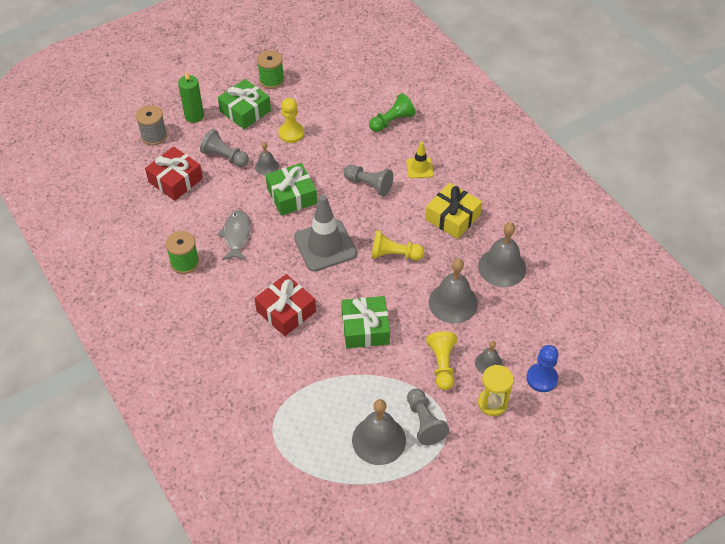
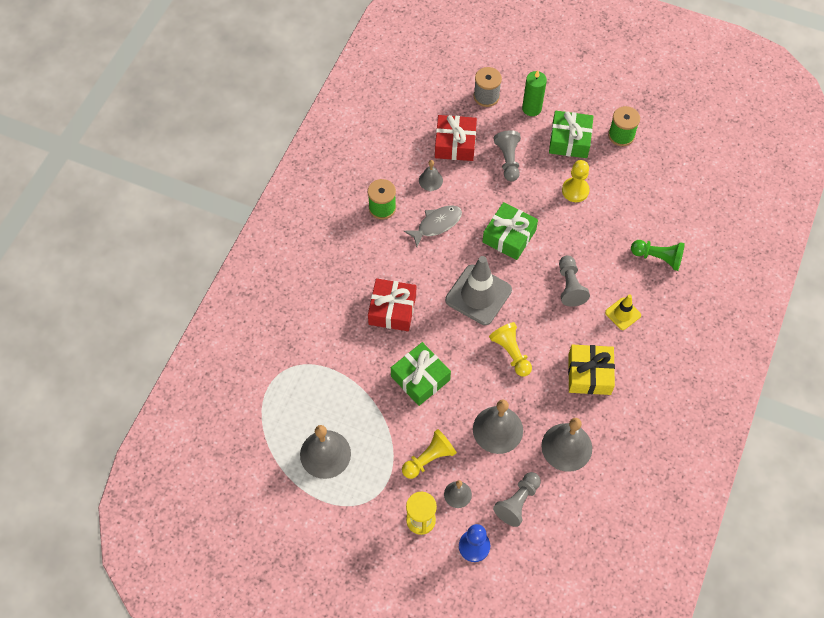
camera: 55 degrees right, 10 degrees up
grey bell [255,142,279,176] -> grey bell moved to [419,160,443,191]
grey pawn [407,388,449,445] -> grey pawn moved to [493,472,541,527]

